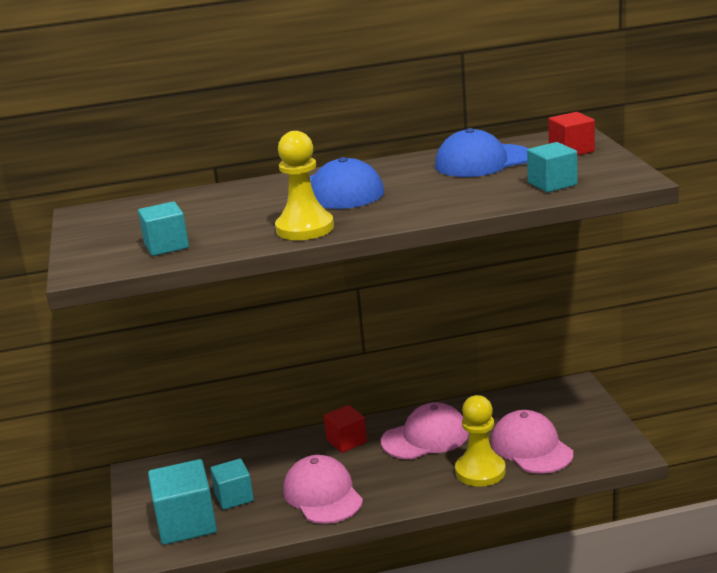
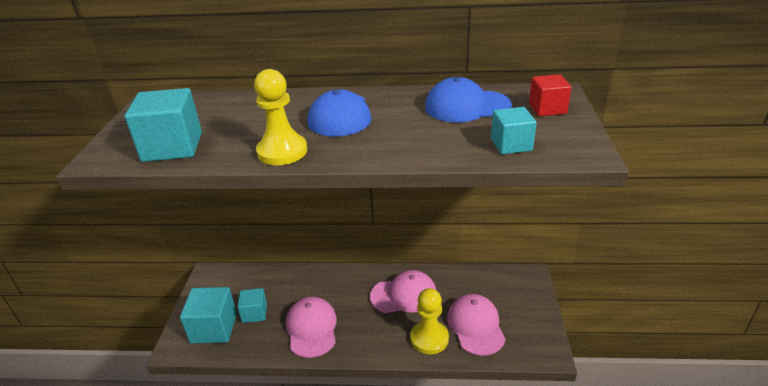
camera: 15 degrees right, 10 degrees up
turquoise cube [138,202,189,256] -> turquoise cube [125,88,202,162], size x1.63
red cube [324,405,367,453] -> none

